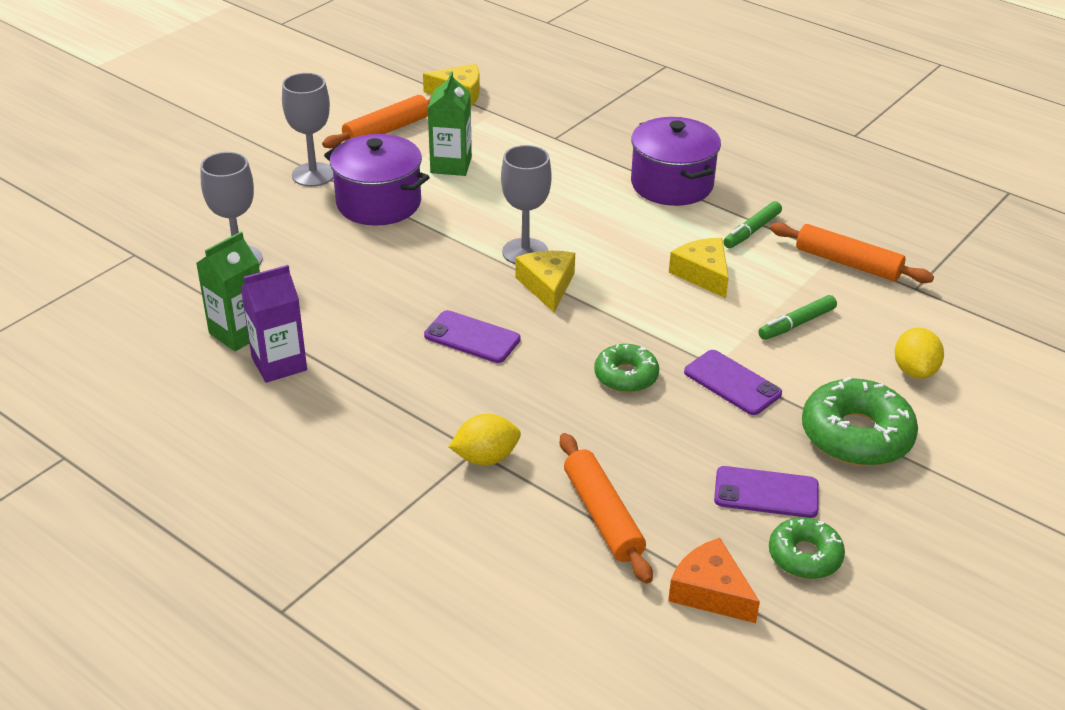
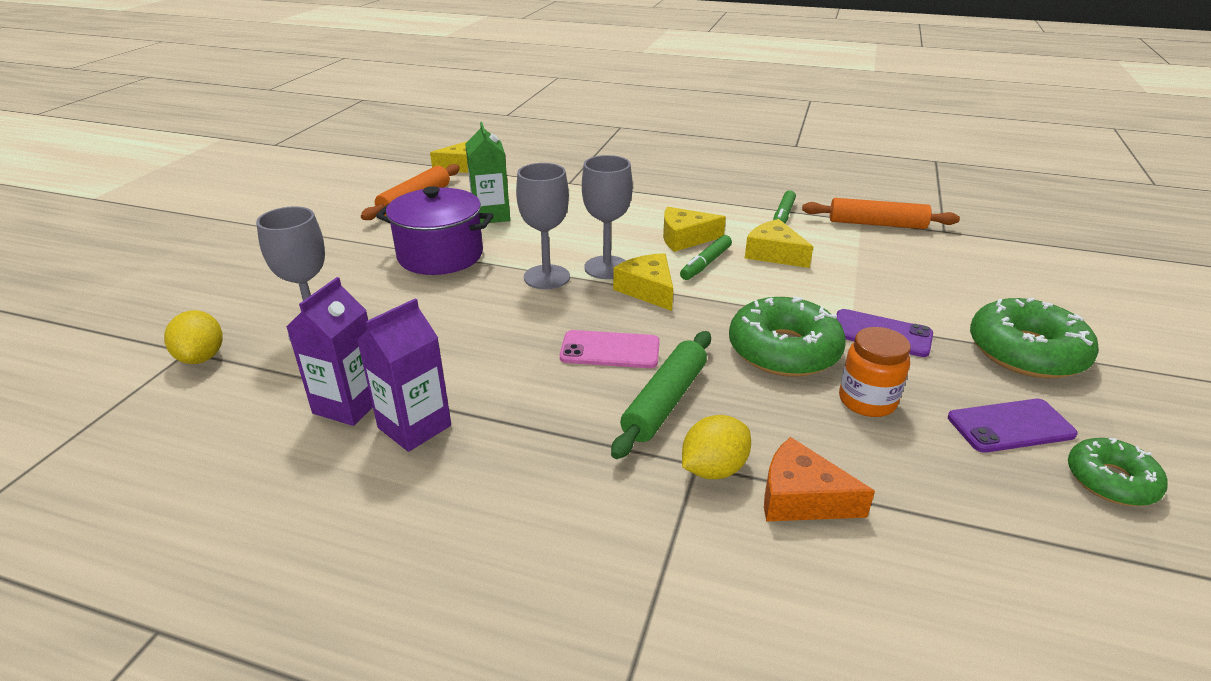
camera: 20 degrees left, 5 degrees down
green carton [196,232,260,351] -> purple carton [286,277,373,426]
grey goblet [282,73,334,187] -> grey goblet moved to [516,163,570,289]
purple phone [424,310,521,363] -> pink phone [560,330,660,368]
orange rolling pin [560,433,653,584] -> none
green donut [594,344,659,393] -> green donut [729,297,846,377], size x1.66
purple pot [631,117,721,206] -> none
orange cheese [668,538,760,623] -> orange cheese moved to [764,437,875,521]
green marker [758,295,837,340] -> green marker moved to [680,235,732,280]
yellow lemon [895,328,944,379] -> yellow lemon moved to [164,310,223,364]
none -> green rolling pin [611,331,711,459]
none -> yellow cheese [663,207,726,252]
none -> orange jar [839,327,911,417]

